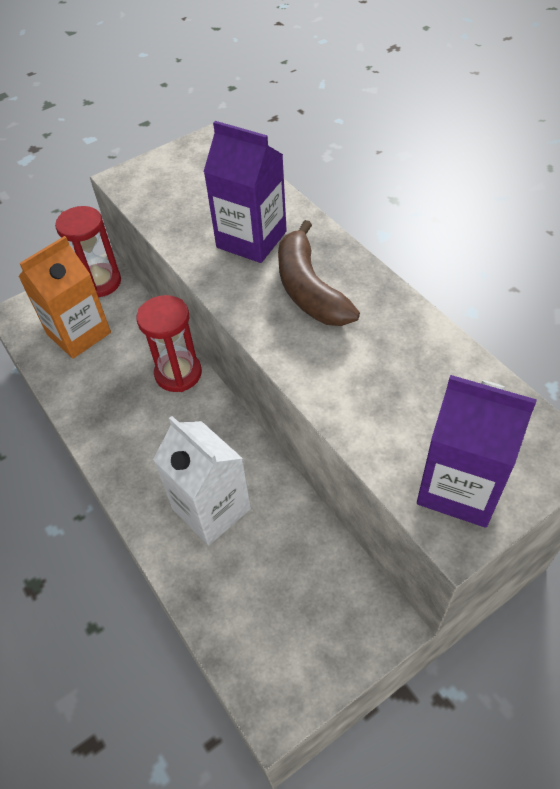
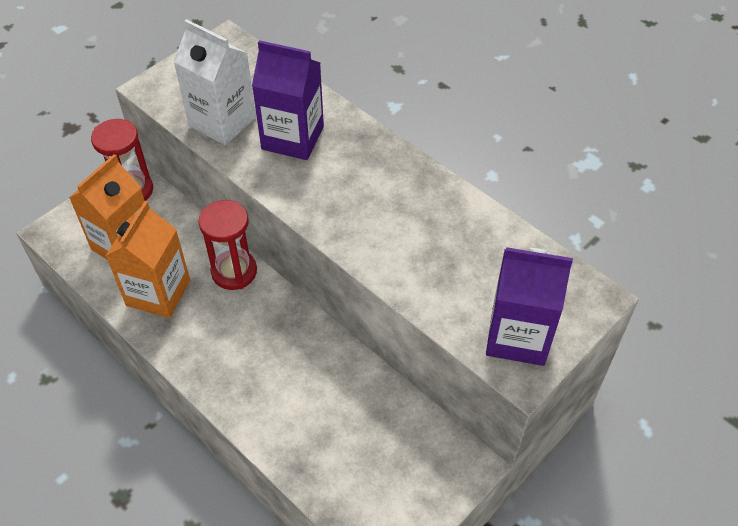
camera: 15 degrees left, 0 degrees up
white carton [153,416,251,546] -> white carton moved to [173,19,256,145]
brown banana [278,220,360,326] -> none
none -> orange carton [106,201,190,318]

